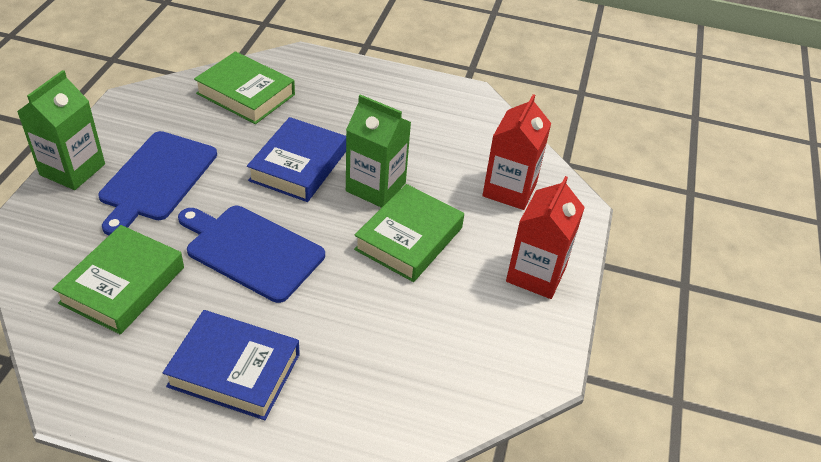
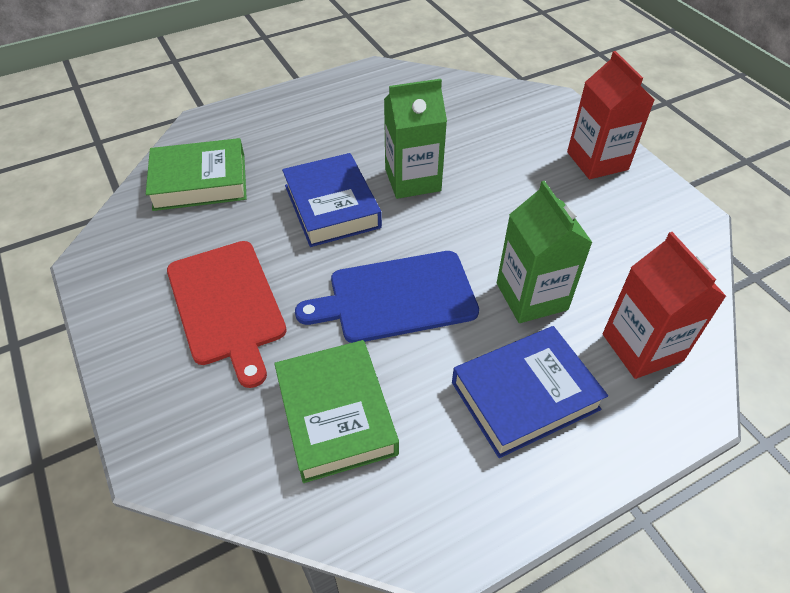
camera: 40 degrees left, 5 degrees up
green carton [17,70,105,190] -> green carton moved to [497,181,593,323]
blue cutting board [98,131,217,235] -> red cutting board [167,241,287,388]
green book [354,184,464,282] -> none
red carton [482,94,551,210] -> red carton moved to [603,232,727,379]

